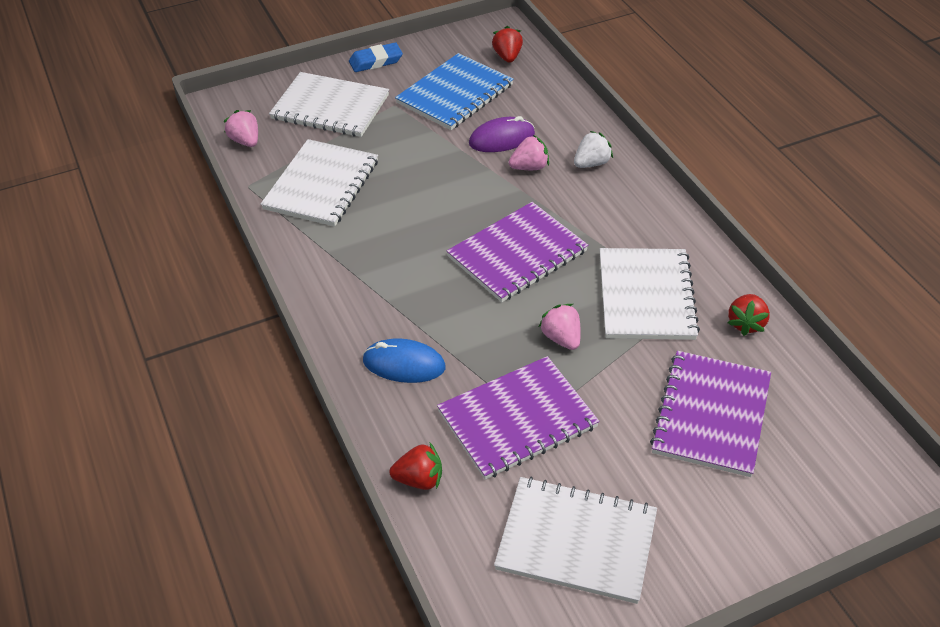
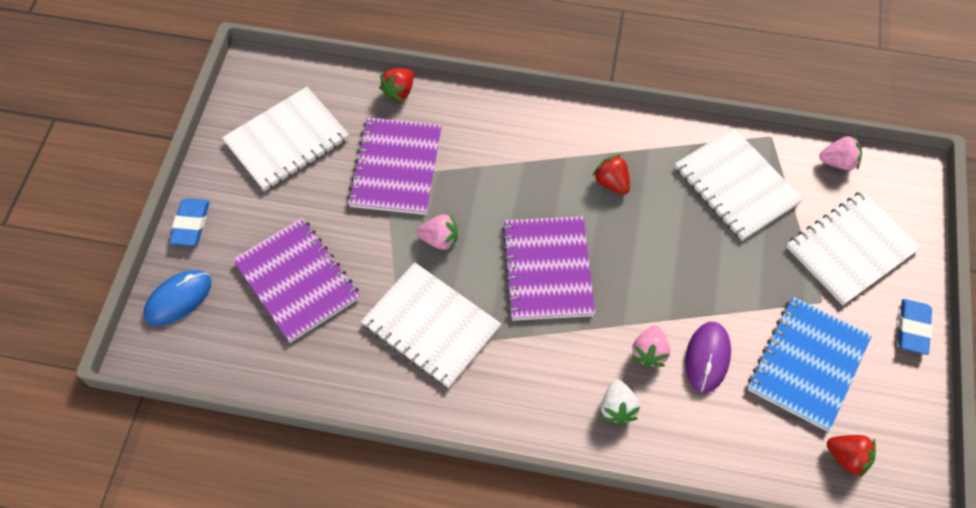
camera: 125 degrees right, 15 degrees up
blue mouse [363,338,445,383] -> blue mouse moved to [144,270,211,326]
blue notebook [395,53,514,130] -> blue notebook turned 45 degrees clockwise [747,297,872,431]
red strawberry [728,294,770,336] -> red strawberry moved to [593,155,630,195]
none -> blue eraser [169,198,210,246]

